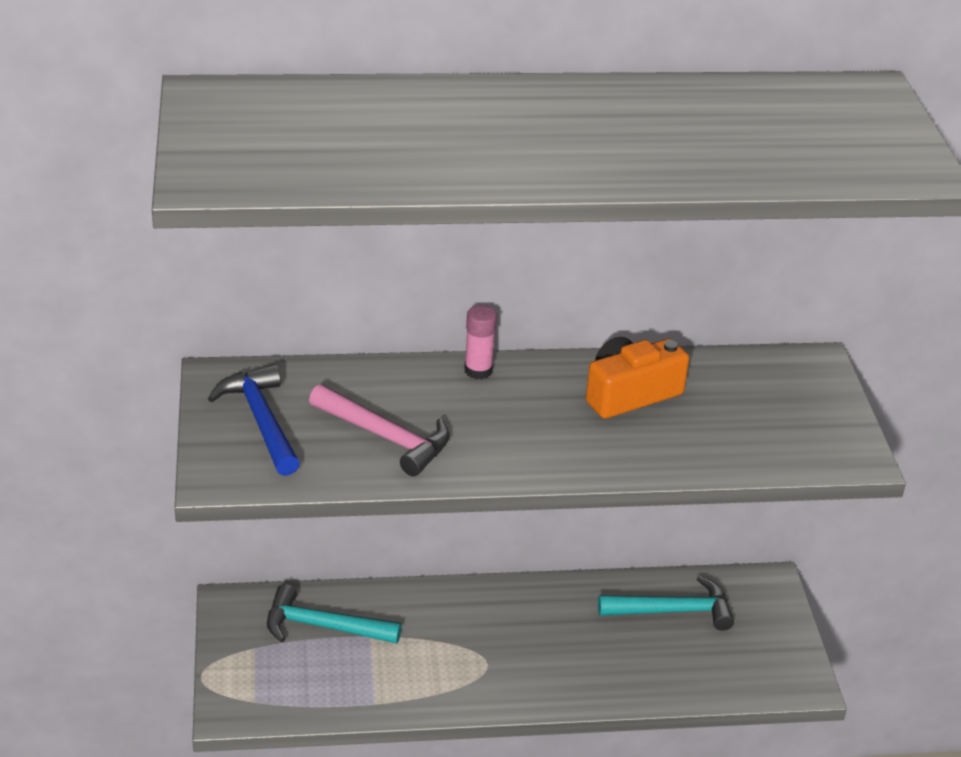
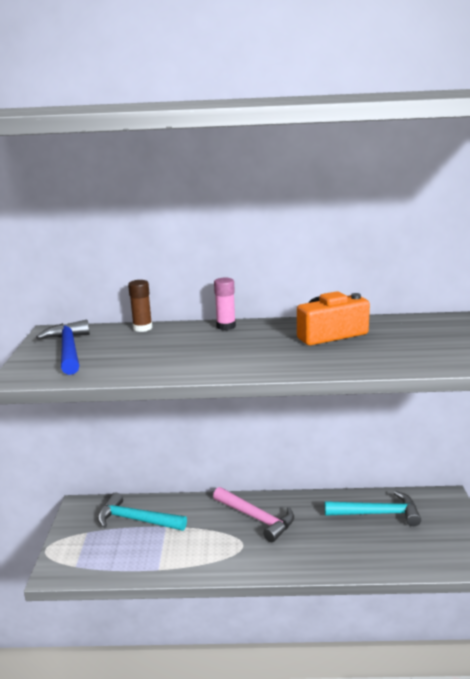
camera: 10 degrees right, 15 degrees down
pink hammer [309,384,450,476] -> pink hammer moved to [213,487,294,542]
none -> brown glue stick [128,280,152,332]

